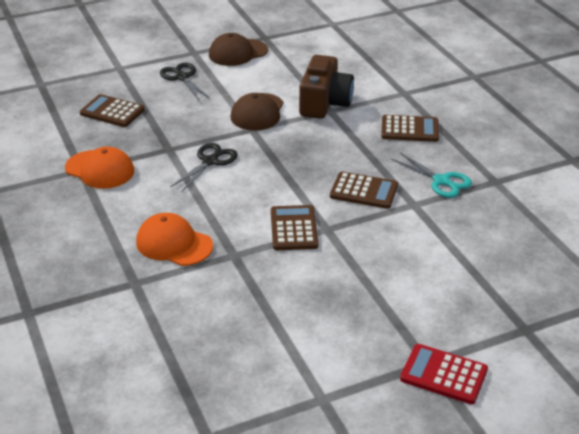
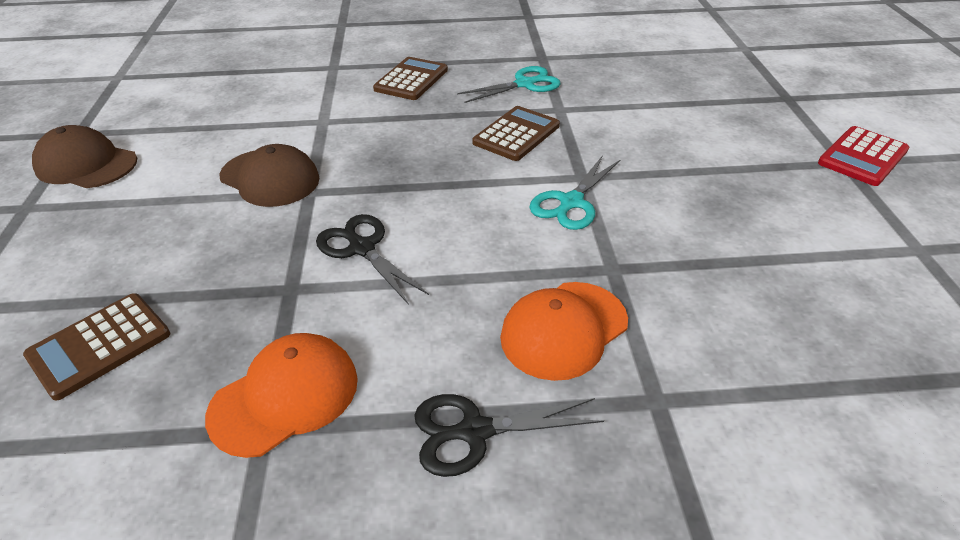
camera: 70 degrees left, 5 degrees up
black scissors [160,63,210,100] -> black scissors moved to [414,394,604,477]
brown cap [209,33,268,66] -> brown cap turned 120 degrees clockwise [32,125,137,188]
brown calculator [271,205,318,250] -> turquoise scissors [529,155,621,230]
brown camera [299,55,354,119] -> none

